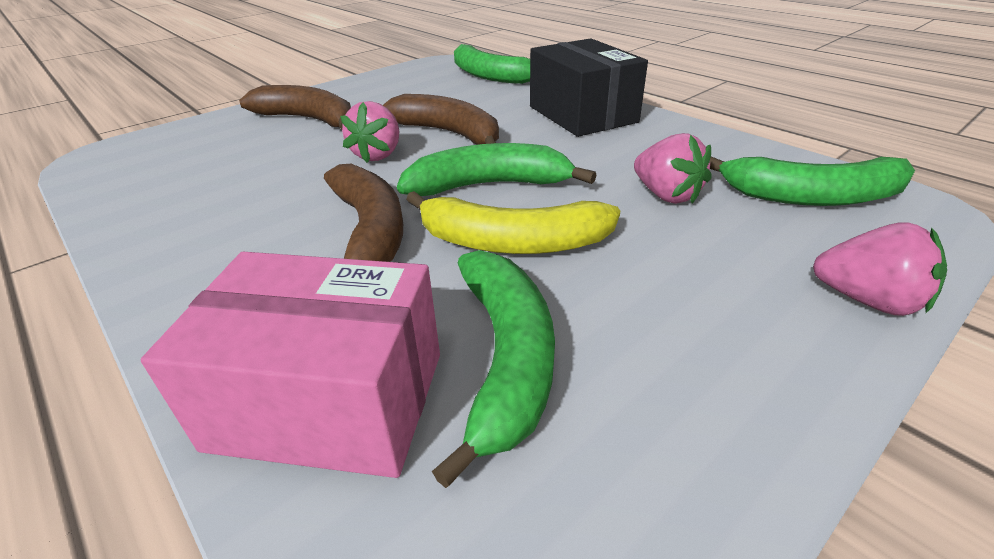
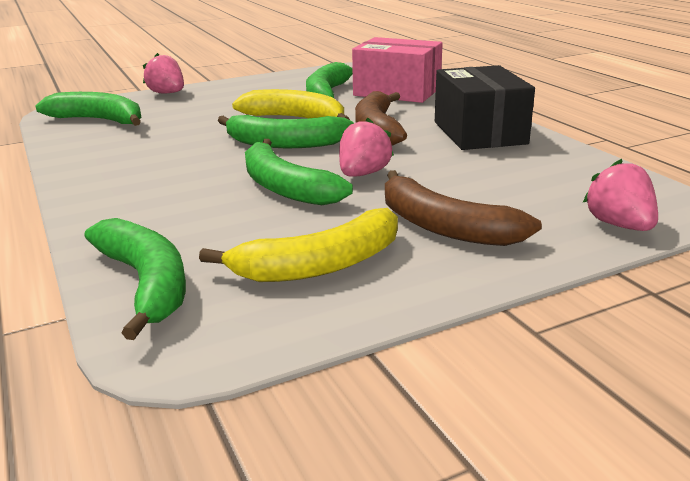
camera: 165 degrees left, 10 degrees down
brown banana [383,94,499,145] -> green banana [245,139,353,205]
black box [530,38,648,137] -> black box moved to [435,65,535,150]
pink strawberry [634,133,712,204] -> pink strawberry moved to [583,159,658,231]
none -> yellow banana [199,208,398,282]

